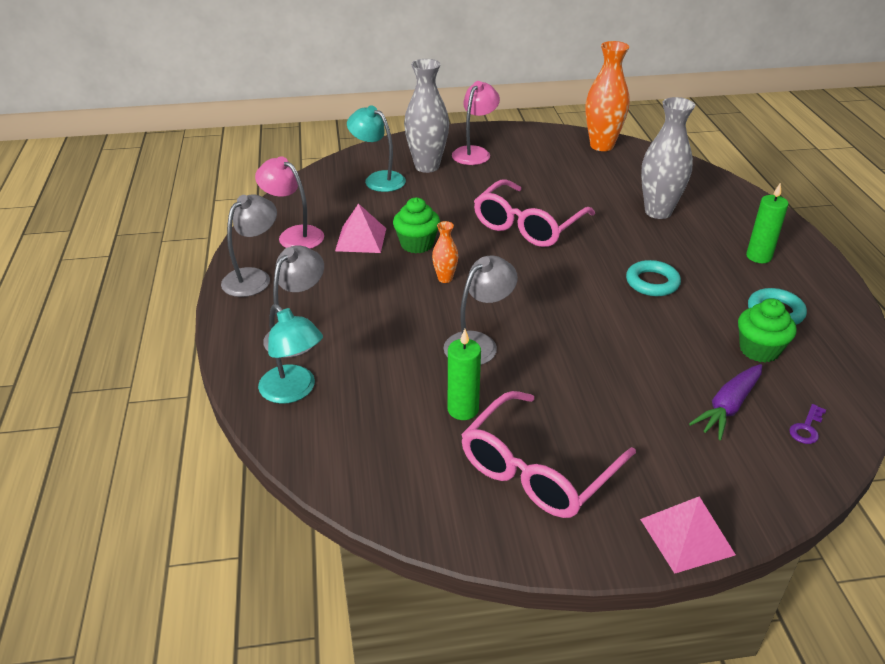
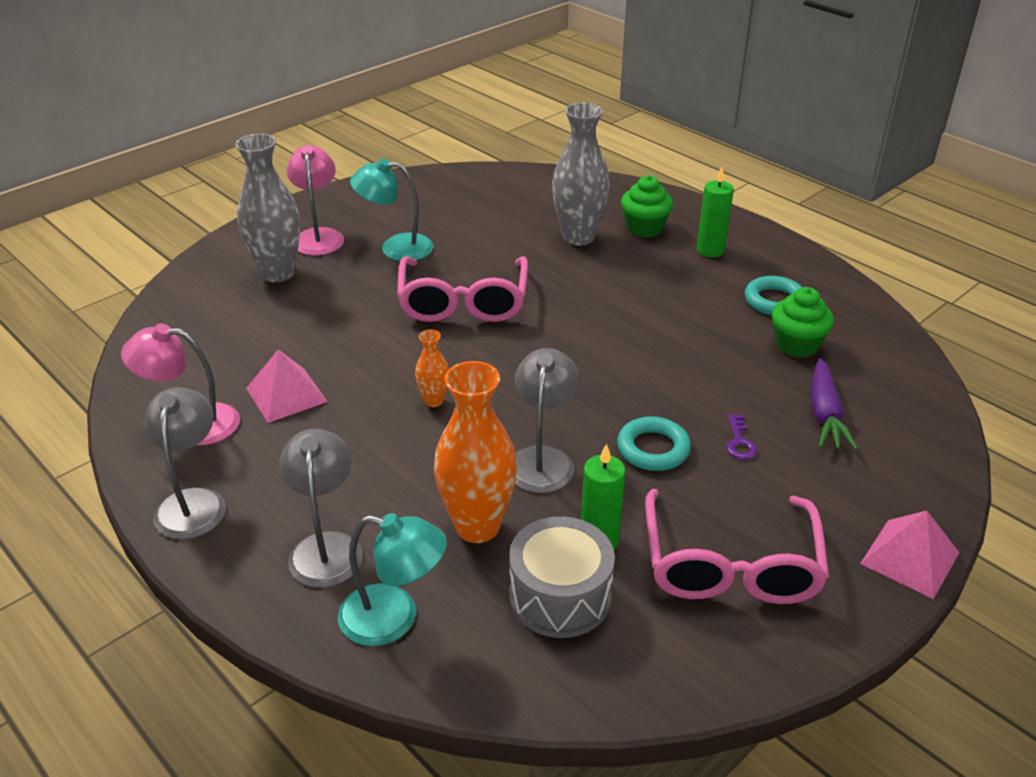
camera: 35 degrees left, 0 degrees up
turquoise lamp [347,106,406,192] -> turquoise lamp moved to [350,158,433,261]
green cupcake [393,198,440,253] -> green cupcake moved to [621,175,673,238]
orange vase [586,41,629,151] -> orange vase moved to [434,361,517,543]
turquoise ring [626,260,681,296] -> turquoise ring moved to [617,416,691,471]
purple key [789,404,826,444] -> purple key moved to [726,414,757,460]
none -> grey drum [509,516,615,638]

